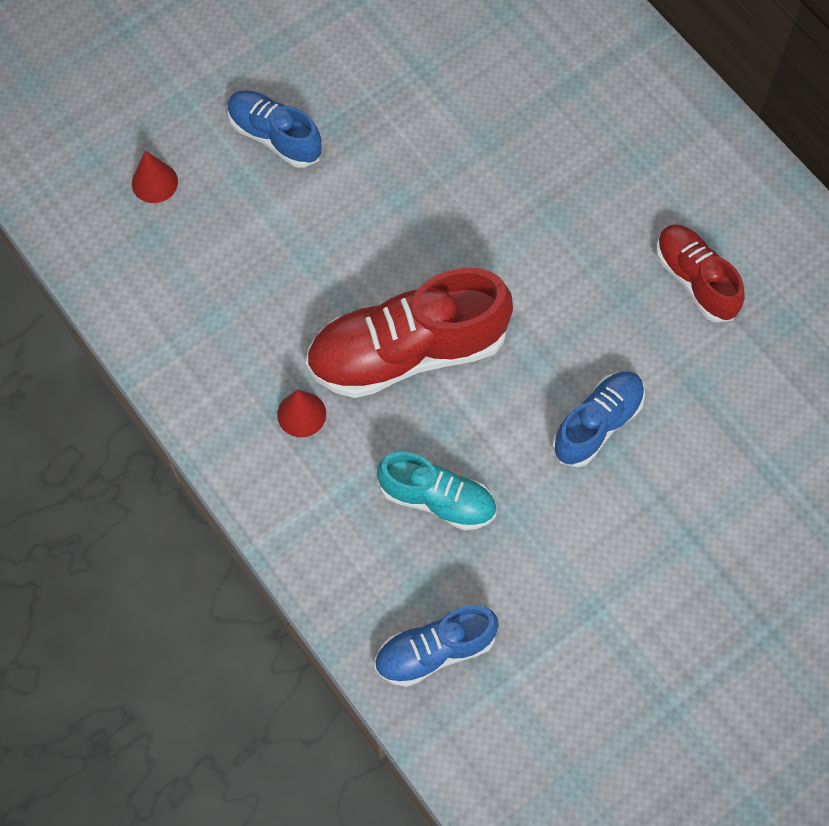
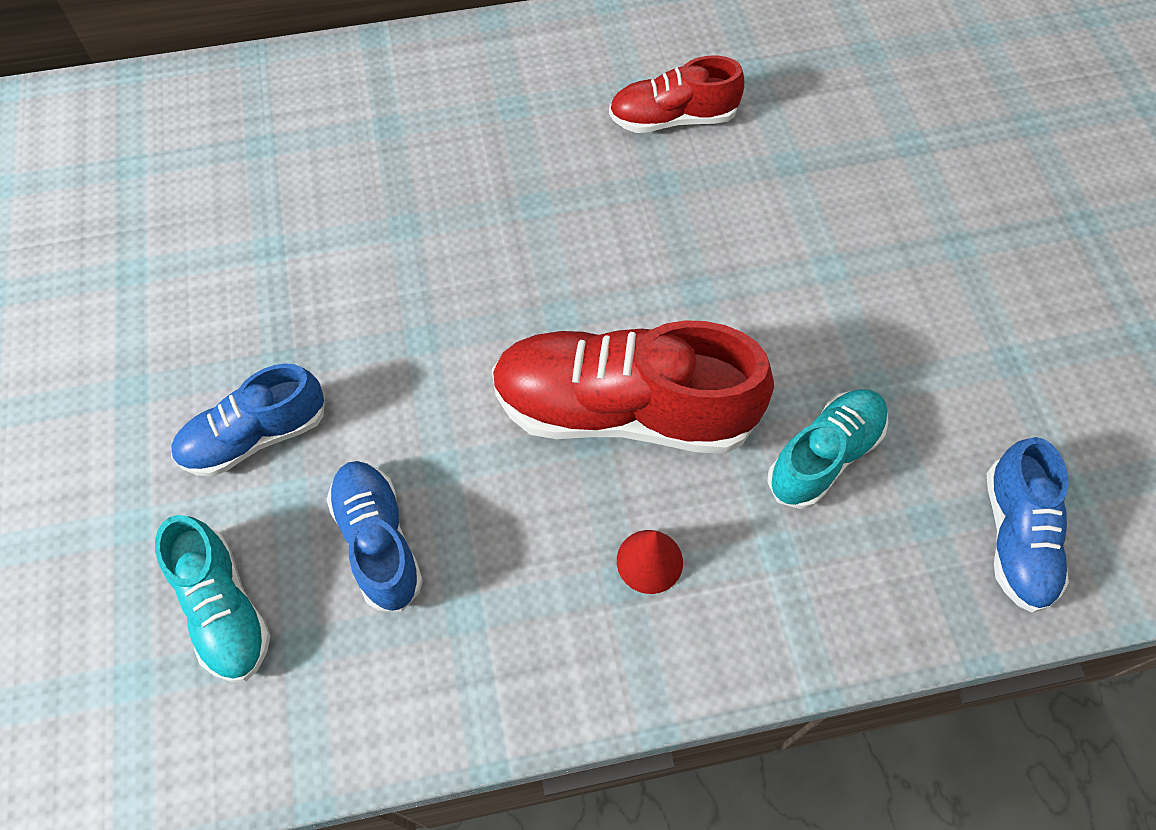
camera: 65 degrees left, 5 degrees down
red cone [132,151,178,203] -> turquoise shoe [155,515,271,682]
red shoe [306,268,513,398] -> red shoe turned 90 degrees clockwise [492,320,774,454]
blue shoe [552,371,645,467] -> blue shoe moved to [326,461,423,612]

